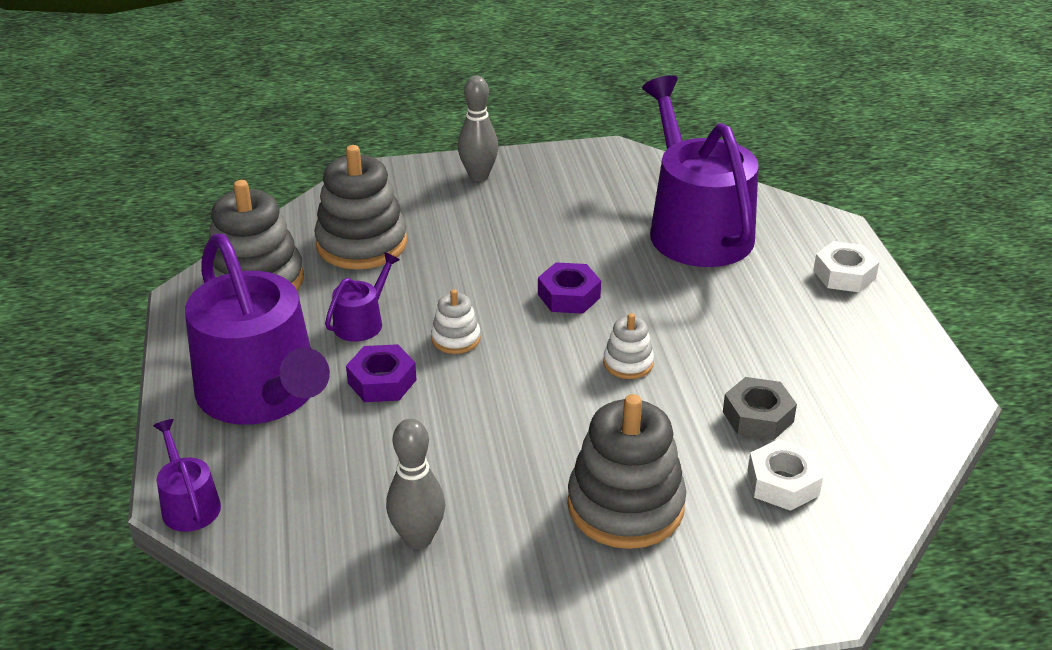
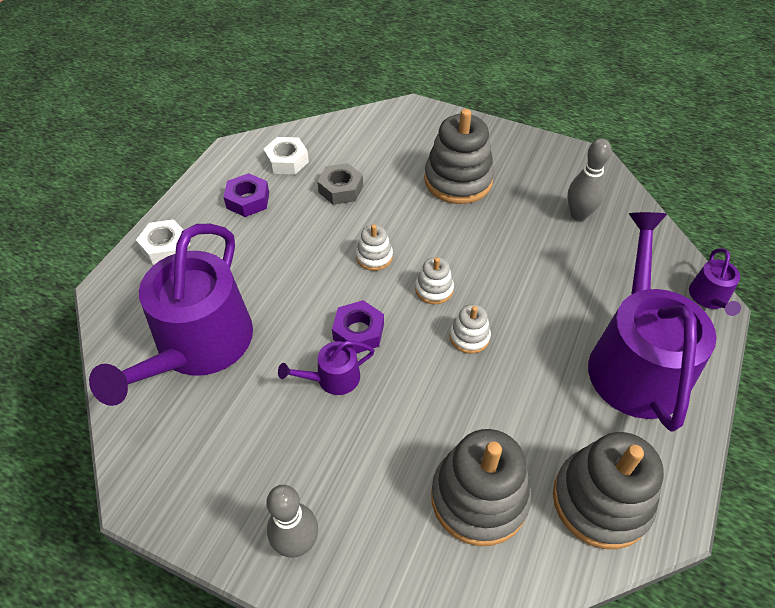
camera: 145 degrees left, 15 degrees up
purple watering can [325,252,400,342] -> purple watering can moved to [278,341,375,395]
purple nut [346,344,417,402] -> purple nut moved to [224,173,269,217]
white nut [748,439,823,511] -> white nut moved to [263,137,309,175]
none -> white stacking toy [415,257,454,304]

